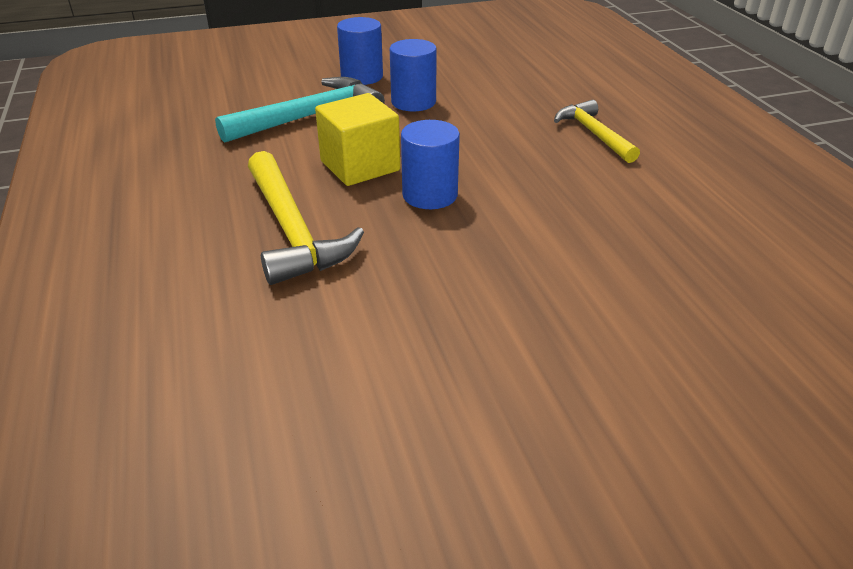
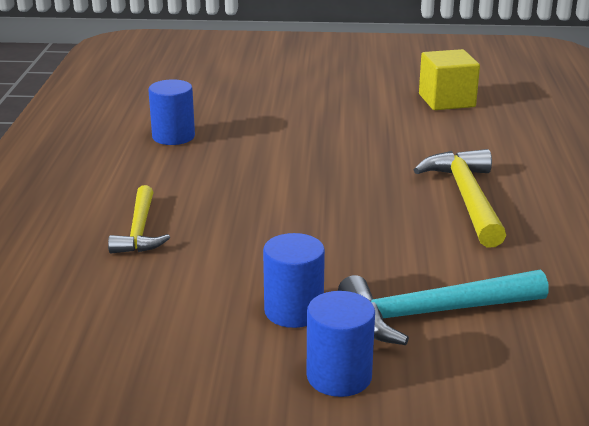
camera: 160 degrees left, 10 degrees down
yellow cube [315,93,400,186] -> yellow cube moved to [419,49,480,110]
blue cylinder [401,120,460,209] -> blue cylinder moved to [148,79,195,145]

